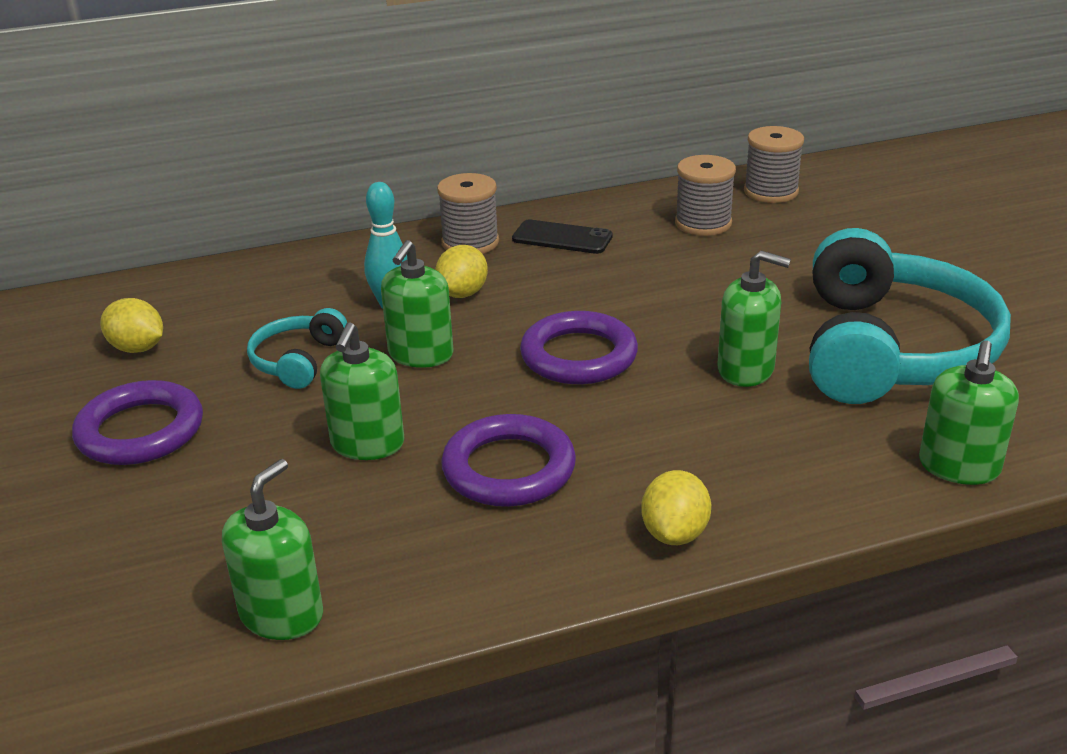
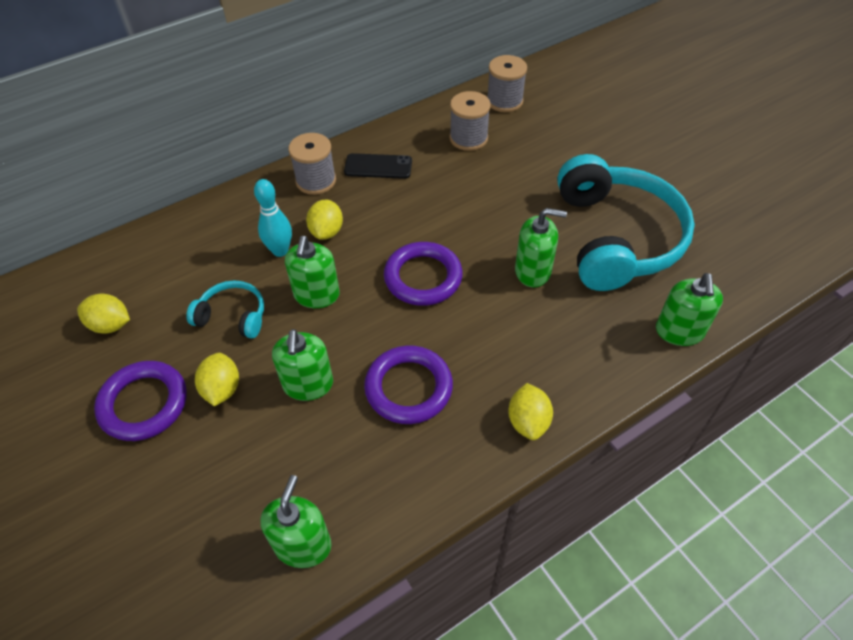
camera: 15 degrees left, 20 degrees up
turquoise headphones [247,308,347,389] -> turquoise headphones turned 105 degrees clockwise [186,280,264,338]
none -> yellow lemon [195,353,239,406]

